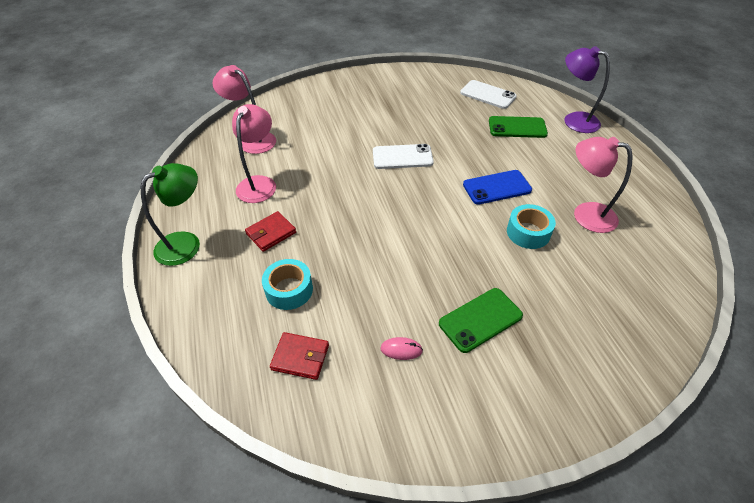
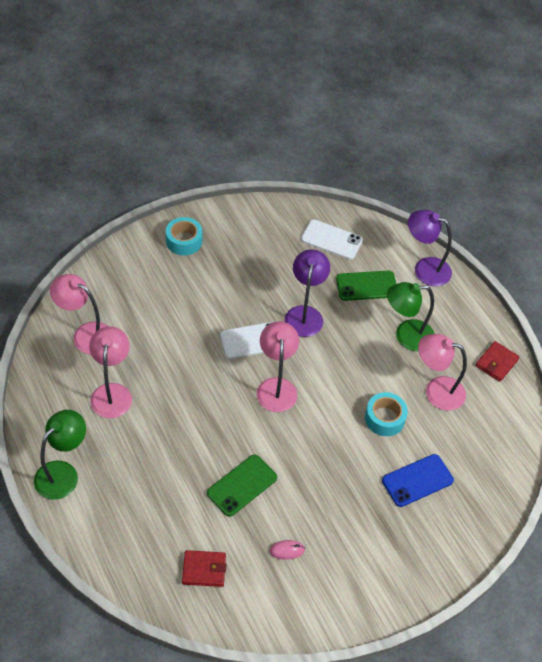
camera: 15 degrees left, 5 degrees up
red wallet [245,211,296,252] -> red wallet moved to [476,341,519,382]
turquoise tape [262,259,313,310] -> turquoise tape moved to [166,217,202,255]
green phone [439,288,523,353] -> green phone moved to [207,455,277,517]
blue phone [463,170,532,204] -> blue phone moved to [382,454,454,507]
none -> pink lamp [257,321,299,412]
none -> purple lamp [285,249,330,337]
none -> green lamp [387,282,434,351]

